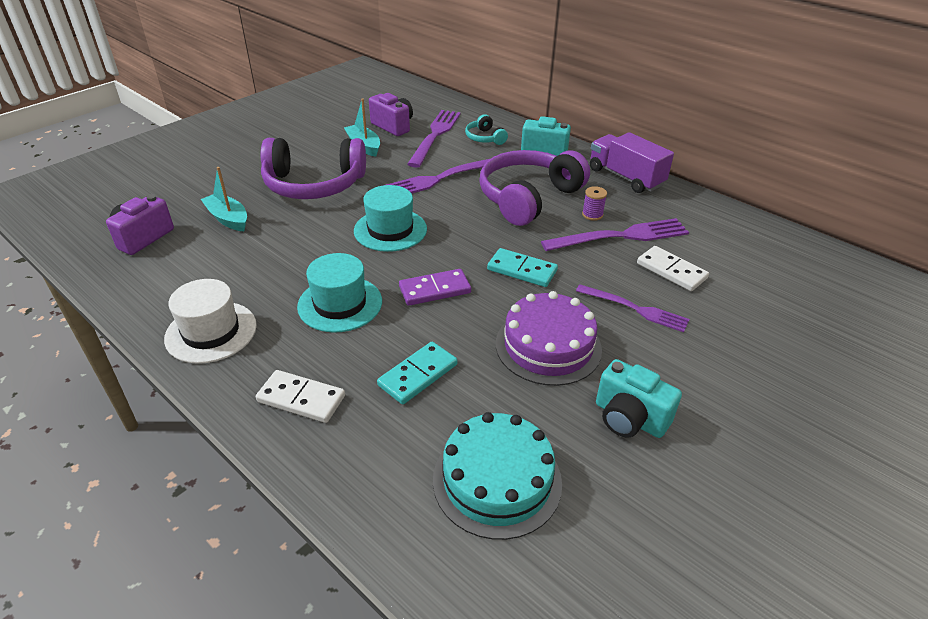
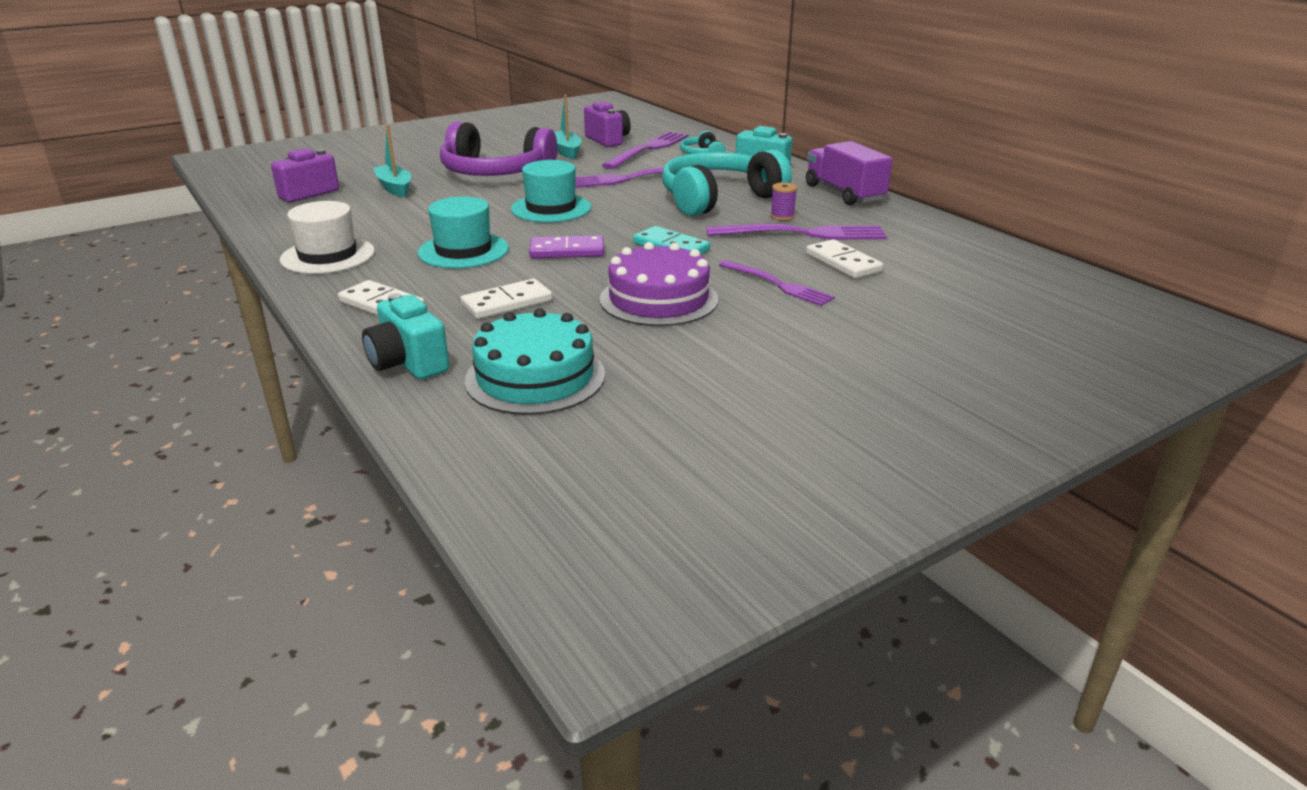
camera: 15 degrees right, 10 degrees down
turquoise domino [377,341,458,405] -> white domino [461,279,552,319]
purple headphones [479,150,590,226] -> turquoise headphones [662,149,792,216]
turquoise camera [596,359,682,438] -> turquoise camera moved to [362,293,450,379]

